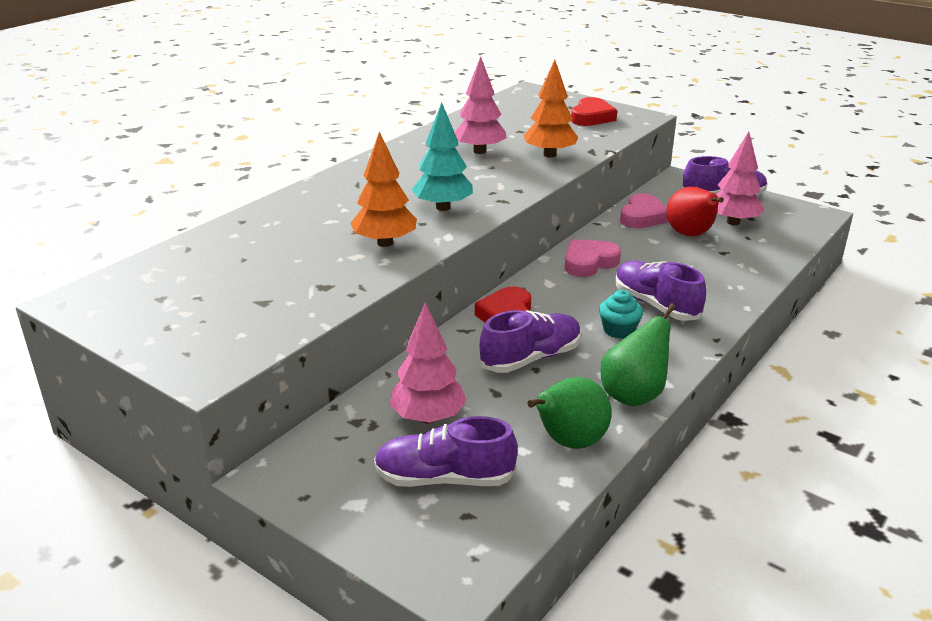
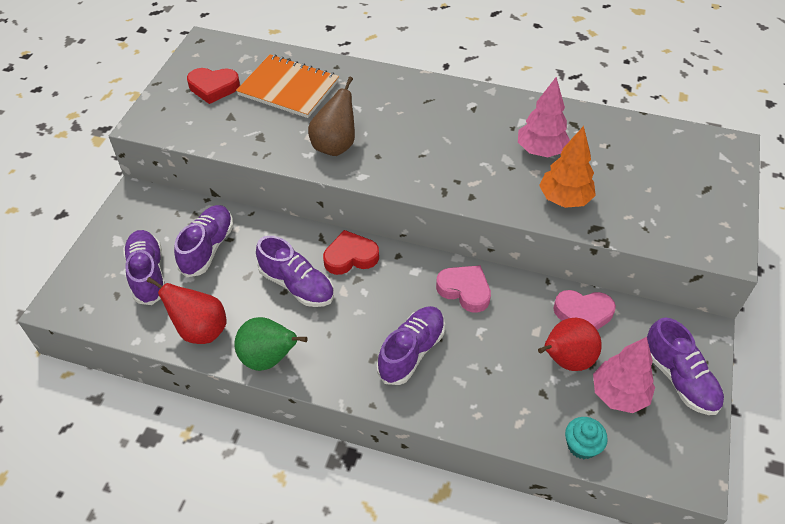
camera: 70 degrees right, 20 degrees up
orange tree [350,131,417,247] -> brown pear [308,77,355,156]
pink tree [389,303,467,424] -> purple shoe [174,205,234,277]
turquoise tree [411,102,473,211] -> none
green pear [527,377,612,449] -> red pear [147,277,226,344]
red heart [571,97,617,126] -> red heart moved to [187,68,240,104]
turquoise cupcake [599,290,643,339] -> turquoise cupcake moved to [565,417,608,459]
none -> orange notebook [236,54,339,118]

